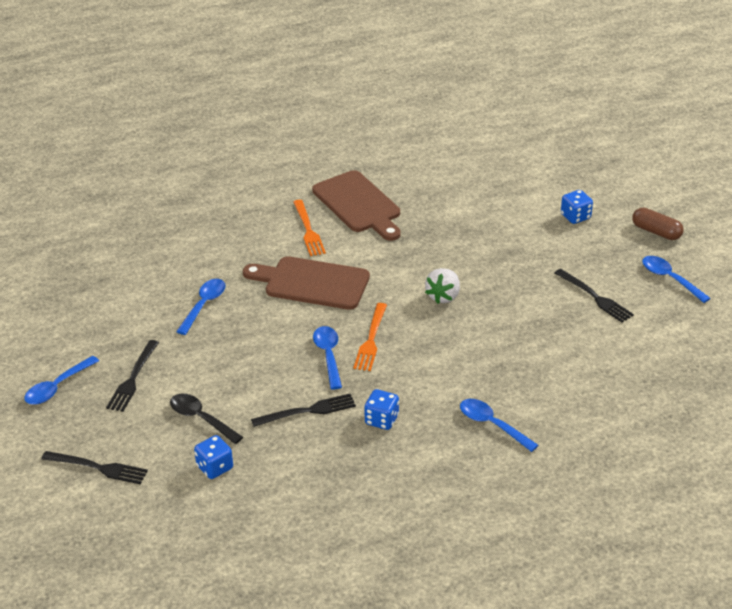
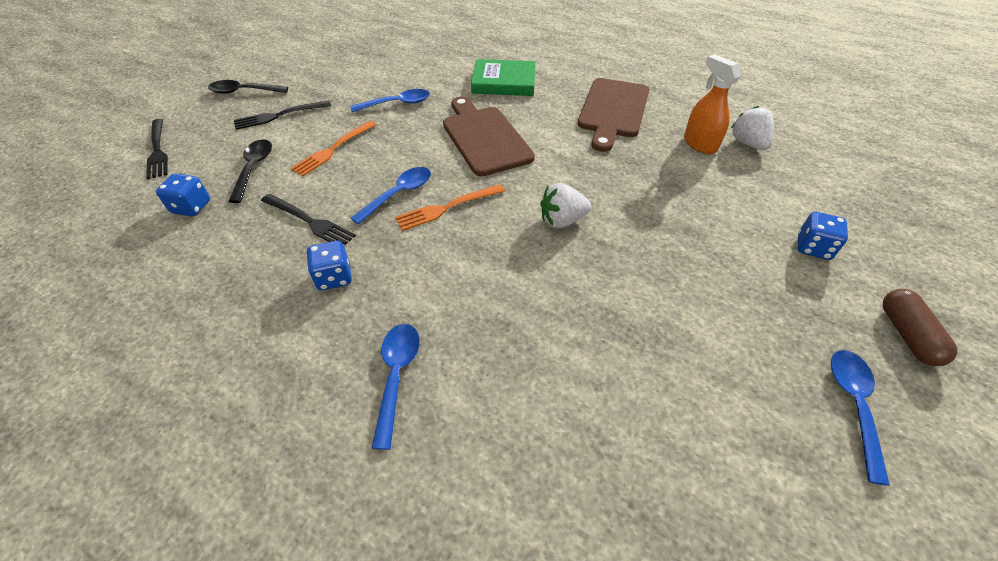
camera: 50 degrees right, 10 degrees up
blue spoon [24,356,99,405] -> black spoon [208,80,288,94]
orange fork [294,200,326,256] -> orange fork moved to [291,121,376,176]
black fork [555,269,634,323] -> none
none -> green book [471,59,536,96]
none -> orange spray bottle [684,54,741,154]
none -> white strawberry [731,106,774,150]

